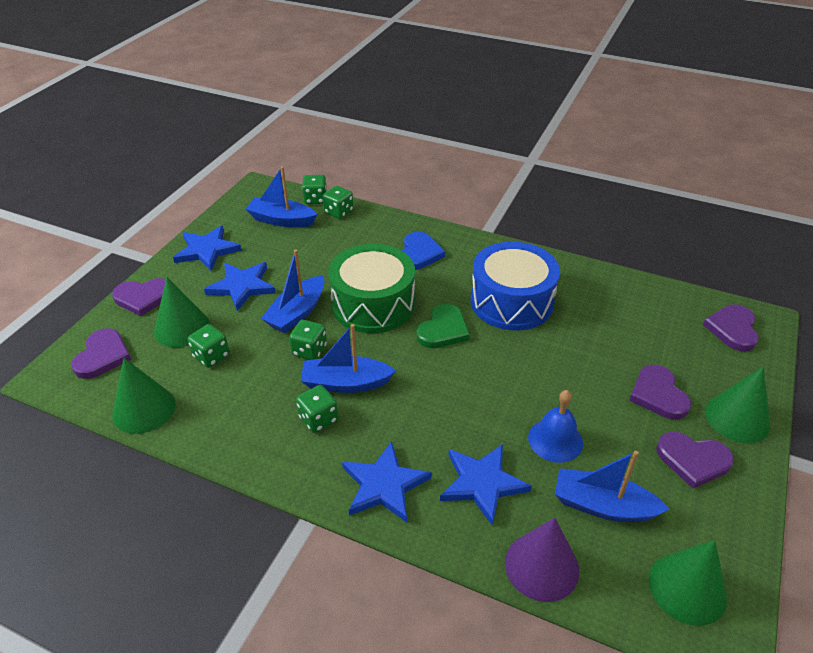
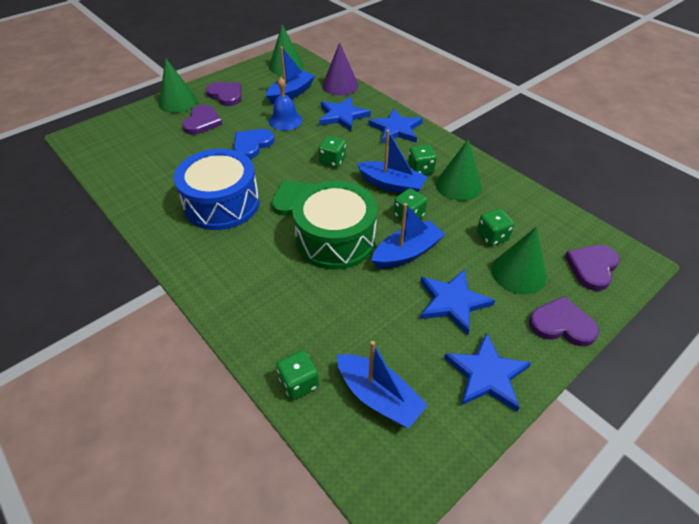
camera: 155 degrees left, 5 degrees up
green cone [112,358,175,434] -> green cone moved to [436,139,482,201]
green dice [302,175,327,204] -> green dice moved to [318,136,346,168]
blue heart [402,232,445,270] -> blue heart moved to [234,129,275,159]
blue boat [555,451,669,522] -> blue boat turned 90 degrees counterclockwise [266,46,315,104]
purple heart [703,305,759,351] -> none

